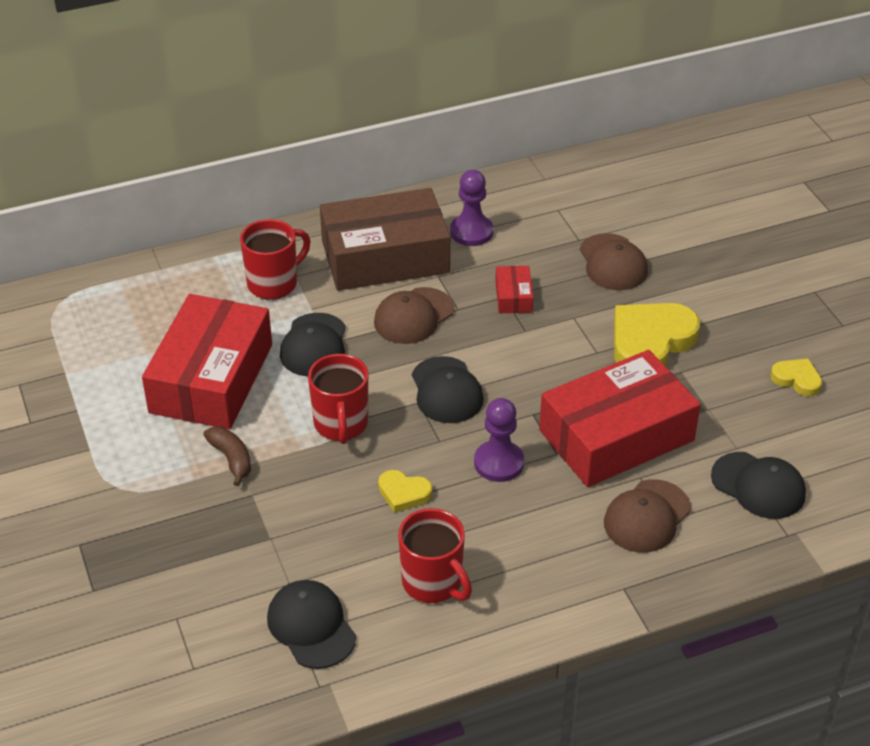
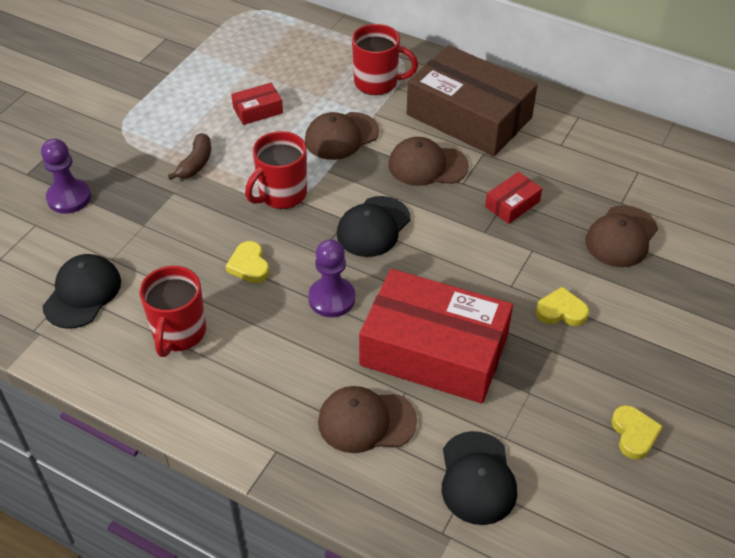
camera: 50 degrees right, 5 degrees up
red box [142,294,272,429] -> red box [231,83,283,125], size x0.41
black cap [280,313,346,376] -> brown cap [305,112,379,160]
purple pawn [450,170,493,246] -> purple pawn moved to [41,139,91,214]
yellow heart [614,303,700,367] -> yellow heart [535,287,589,326], size x0.50

